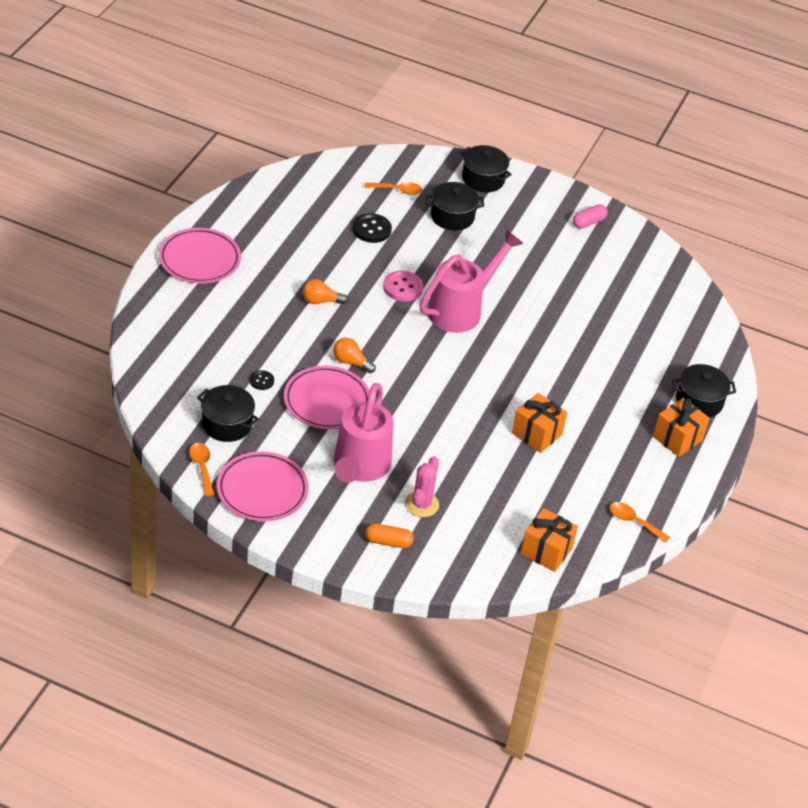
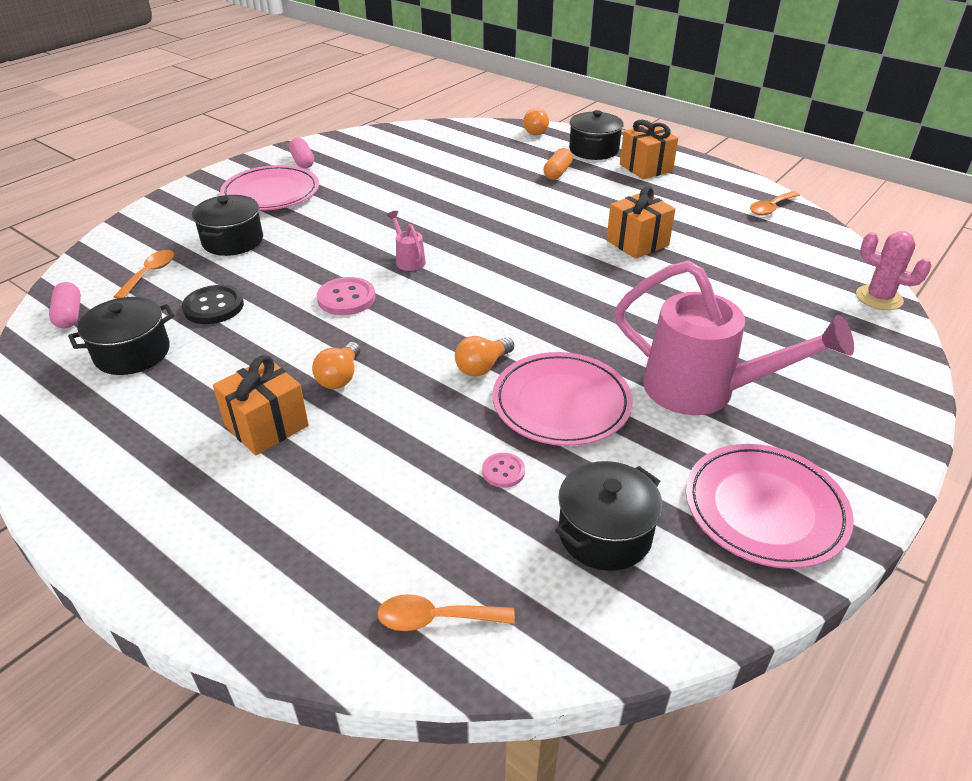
camera: 70 degrees left, 5 degrees down
pink plate [159,228,241,284] -> pink plate moved to [220,165,319,211]
orange spoon [189,443,214,497] -> orange spoon moved to [377,594,515,631]
black button [250,370,274,390] -> pink button [482,453,525,488]
orange capsule [365,523,414,548] -> orange capsule moved to [543,148,573,180]
pink cactus [405,456,439,517] -> pink cactus moved to [856,231,932,310]
pink watering can [419,230,524,333] -> pink watering can [387,211,426,271], size x0.41
black pot [460,145,512,192] -> black pot moved to [68,297,174,375]
orange gift [521,508,578,572] -> orange gift moved to [213,355,309,455]
none -> pink capsule [49,282,81,328]
none -> orange light bulb [523,108,549,135]

